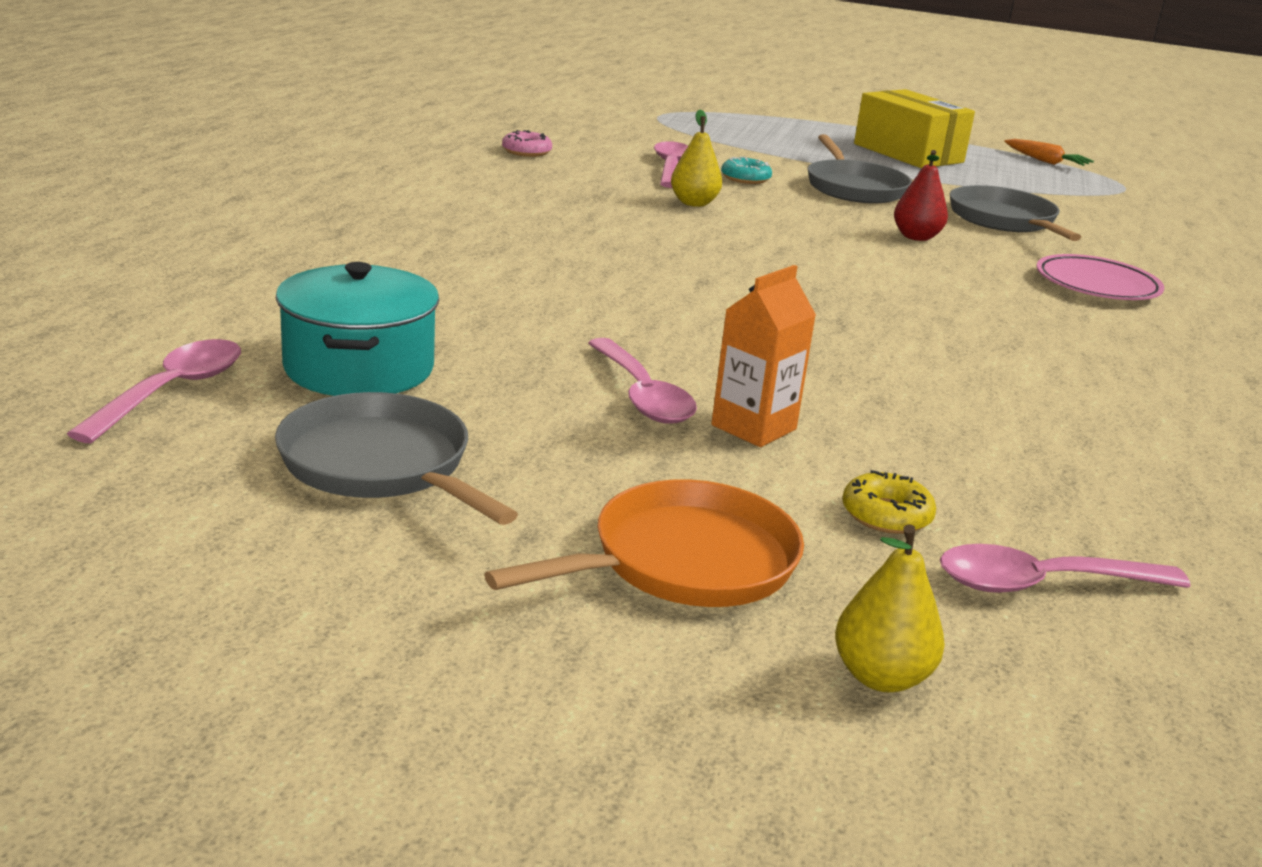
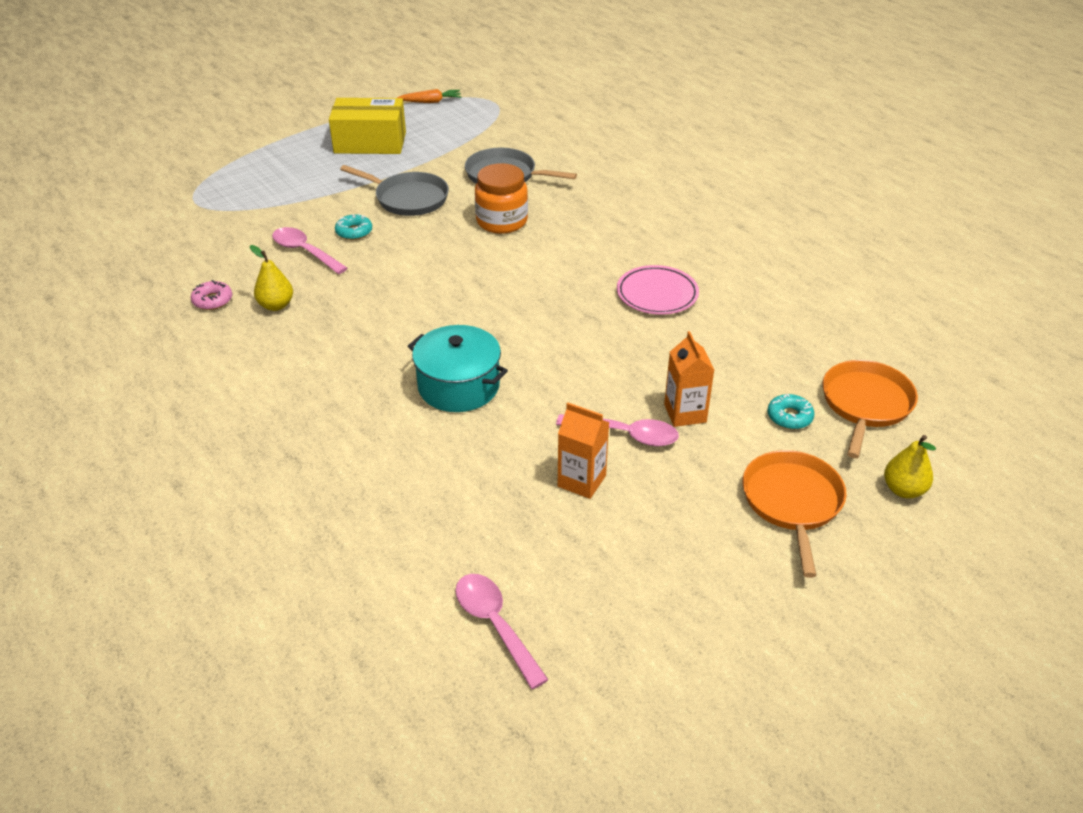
camera: 50 degrees left, 15 degrees up
grey pan [275,392,518,525] -> none
turquoise pot [276,262,439,396] -> turquoise pot moved to [408,325,508,412]
yellow pear [671,110,722,207] -> yellow pear moved to [250,245,293,311]
yellow donut [842,470,936,534] -> turquoise donut [767,394,815,429]
red pear [894,150,948,241] -> orange jar [475,163,528,234]
pink spoon [940,544,1190,593] -> orange pan [822,360,918,458]
pink plate [1036,254,1164,300] -> pink plate moved to [617,265,699,315]
none -> orange carton [558,402,610,499]

